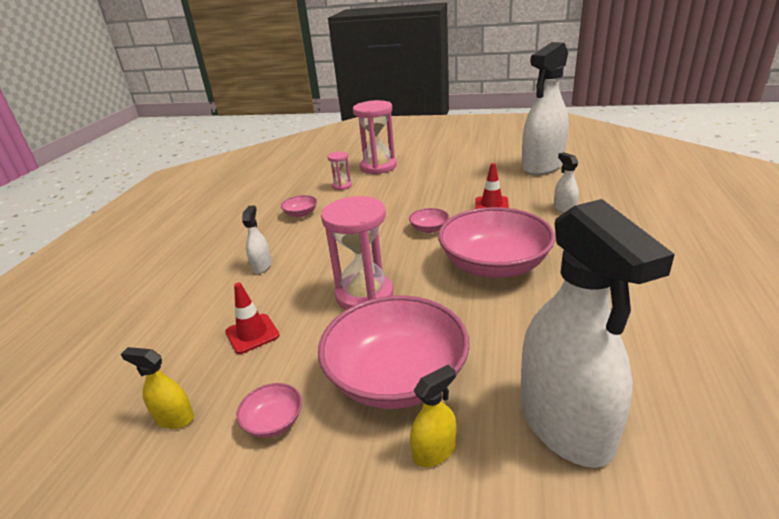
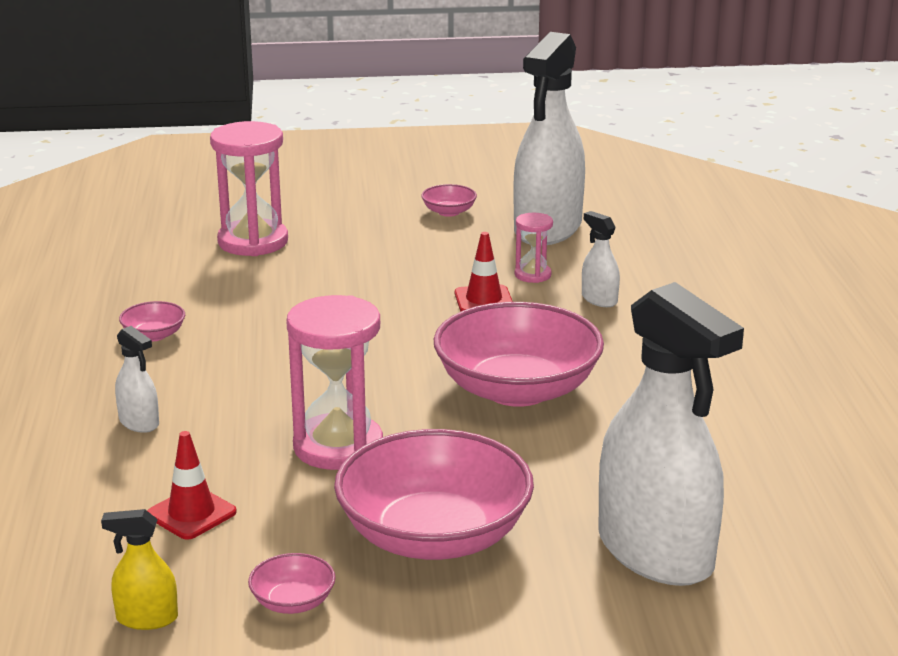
camera: 20 degrees left, 5 degrees down
white spray bottle [242,205,272,274] -> white spray bottle turned 150 degrees clockwise [115,326,159,433]
pink hourglass [327,151,352,190] -> pink hourglass moved to [515,213,553,283]
pink bowl [409,208,449,233] -> pink bowl moved to [421,184,477,217]
yellow spray bottle [410,365,457,467] -> none

